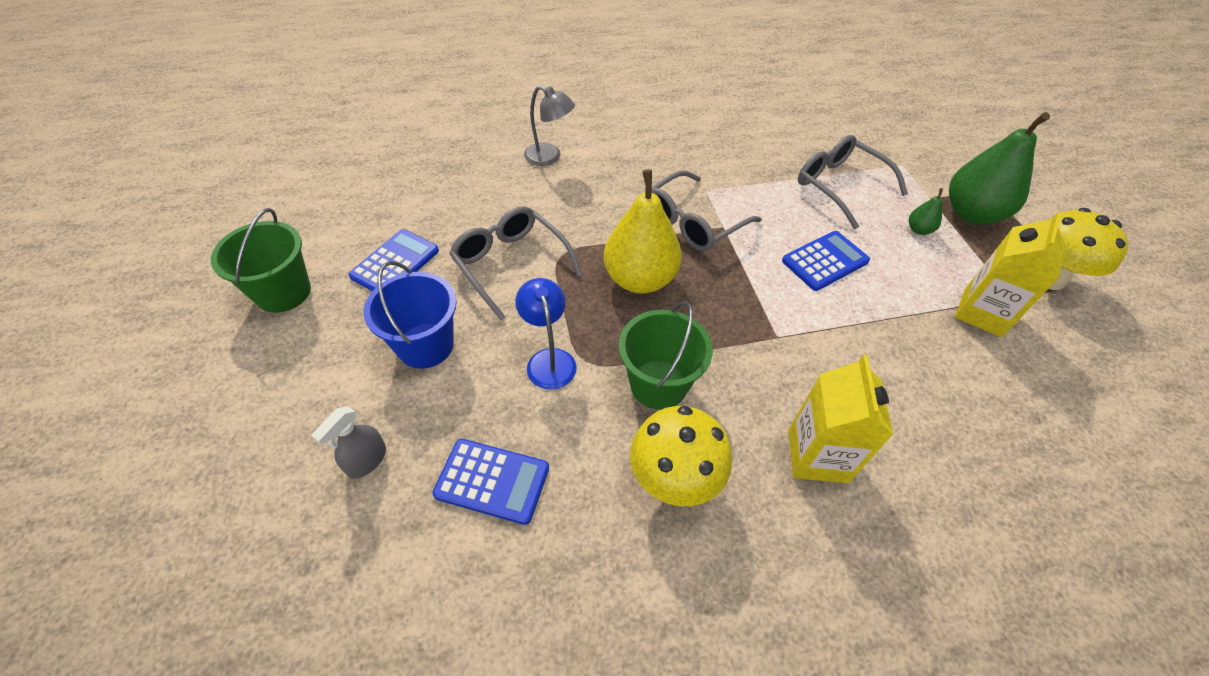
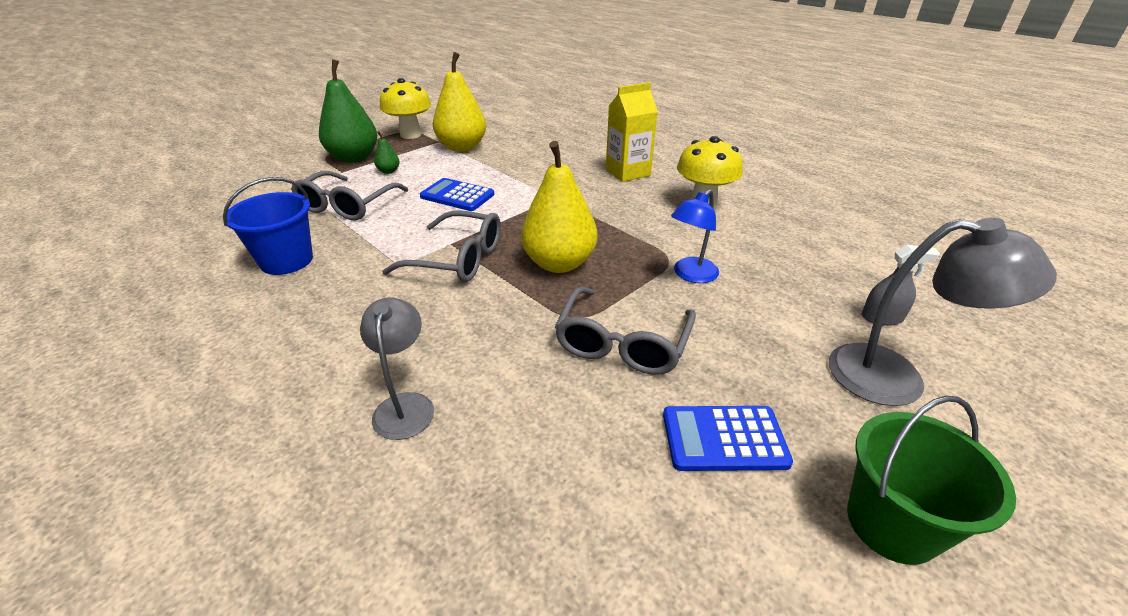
camera: 120 degrees left, 15 degrees down
blue bucket [364,261,457,369] -> blue bucket moved to [223,177,313,275]
blue calculator [433,439,549,525] -> none
green bucket [619,302,713,410] -> none
yellow carton [955,212,1066,337] -> yellow pear [433,52,486,152]
none -> grey lamp [829,217,1057,406]

